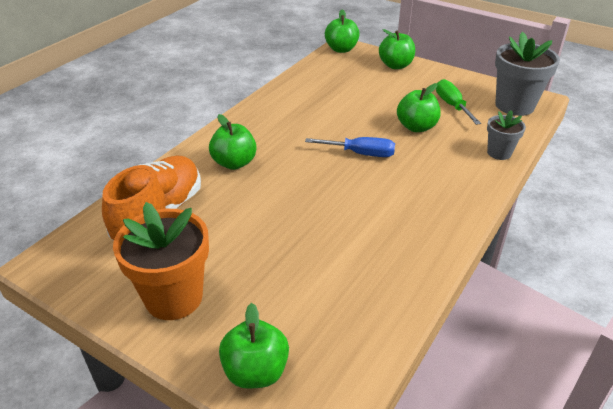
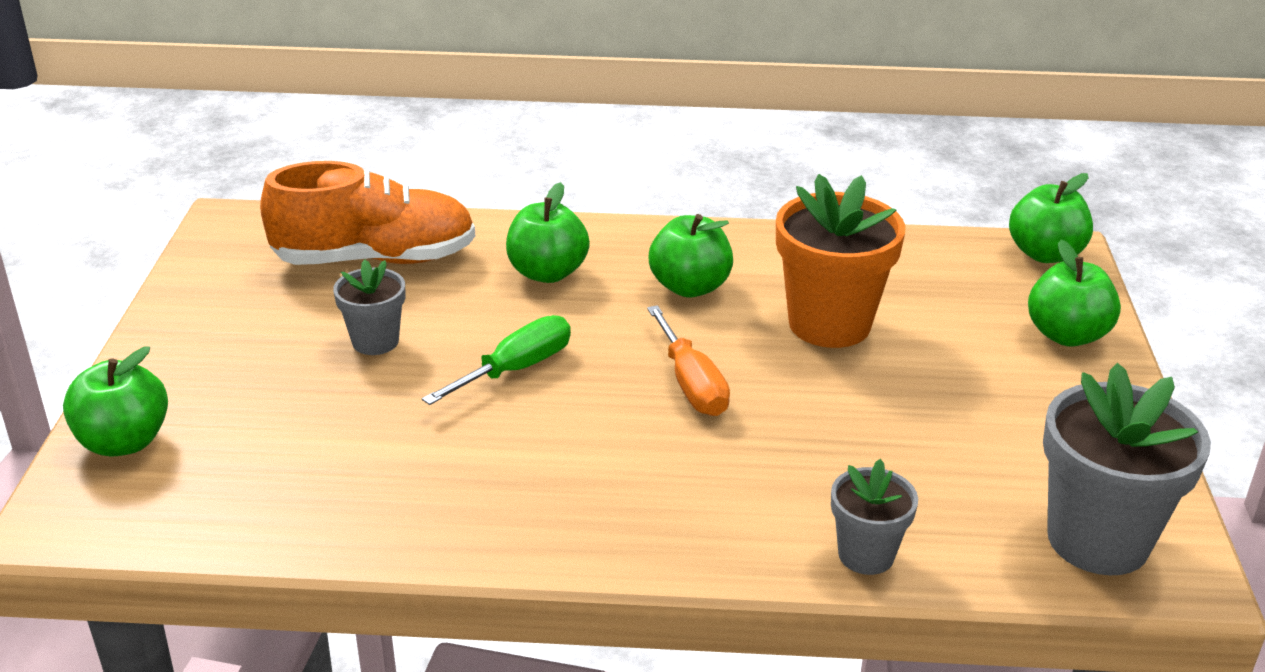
camera: 60 degrees right, 5 degrees down
orange flower pot [113,202,209,320] -> orange flower pot moved to [776,174,906,348]
blue screwdriver [305,137,395,157] -> orange screwdriver [647,305,730,416]
green apple [397,83,441,132] -> green apple moved to [649,214,733,297]
green screwdriver [436,79,481,125] -> green screwdriver moved to [422,315,571,405]
none -> grey flower pot [333,260,405,355]

